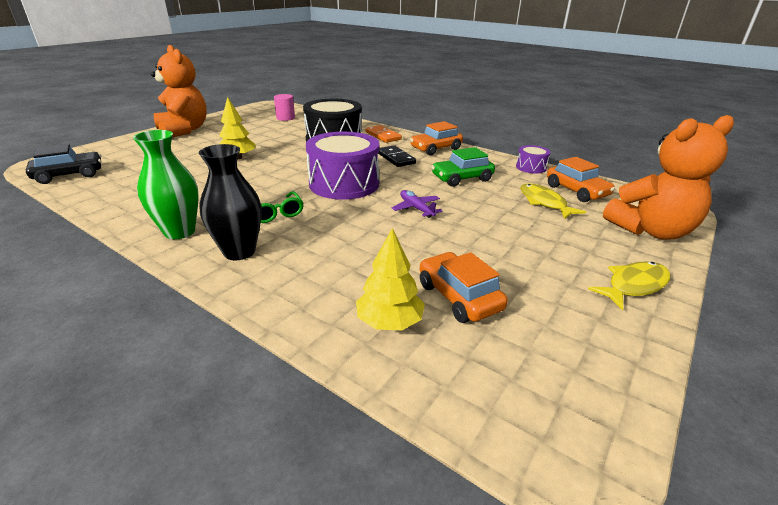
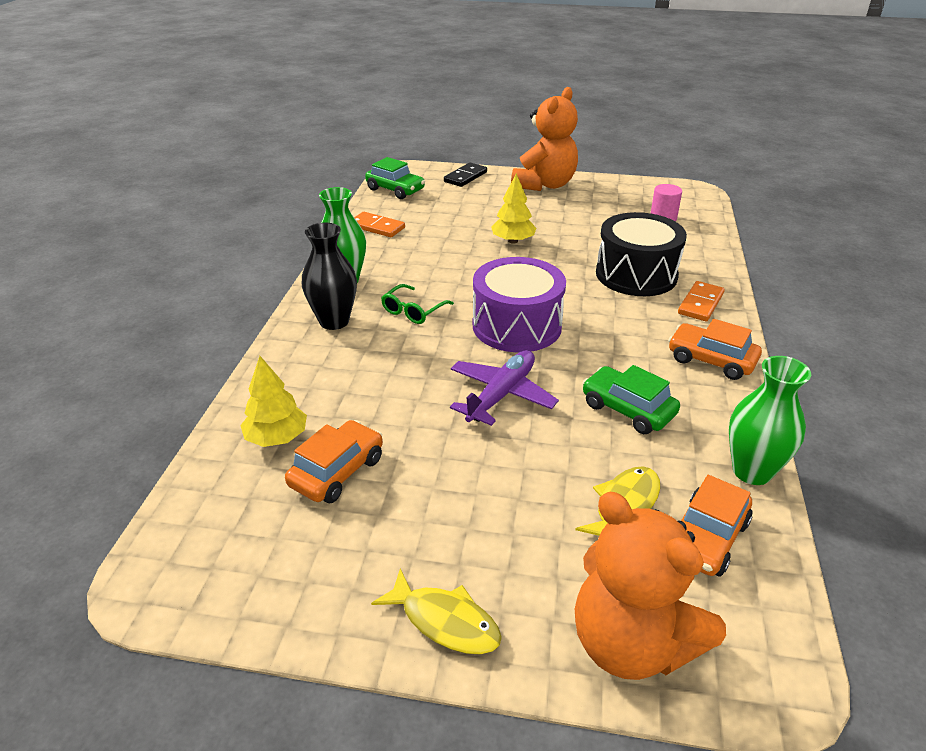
camera: 65 degrees right, 5 degrees up
black car [26,144,101,184] -> green car [365,157,425,199]
black domino [378,145,416,167] -> black domino moved to [444,162,487,187]
purple plane [392,190,442,218] -> purple plane [450,350,559,426], size x1.65
purple drum [516,145,550,174] -> green vase [729,356,811,485]
none -> orange domino [354,212,405,237]

